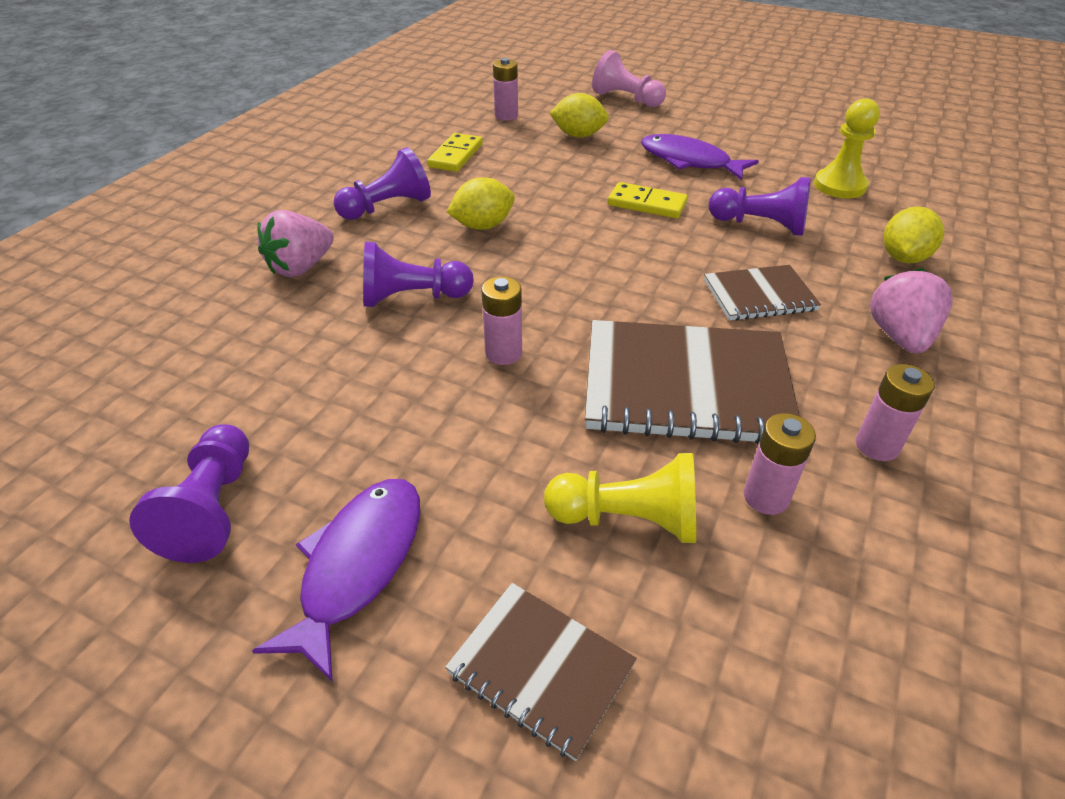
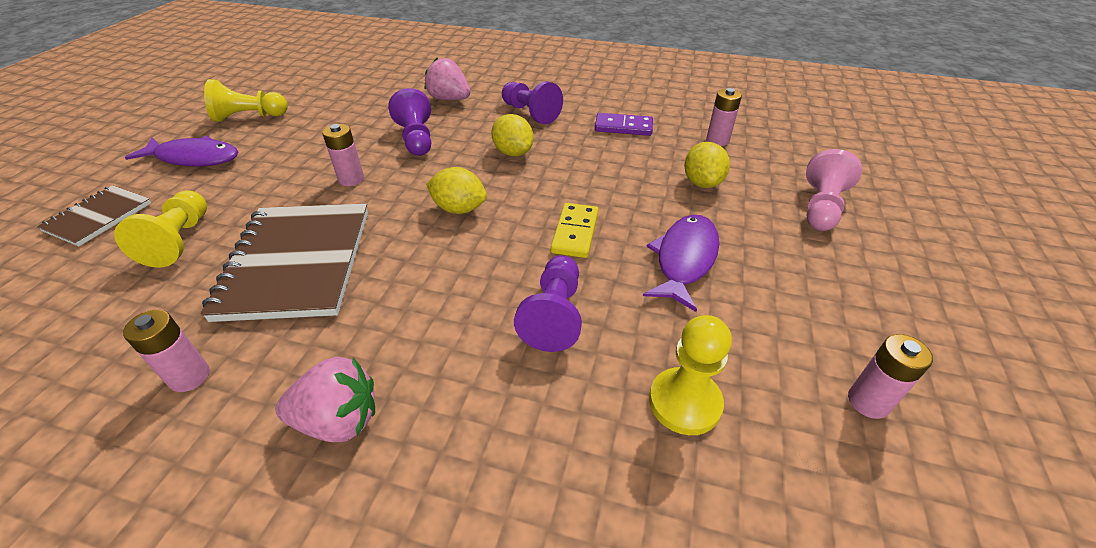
camera: 80 degrees right, 0 degrees up
purple pawn [129,424,249,563] -> yellow pawn [204,79,288,122]
yellow domino [427,133,483,172] -> purple domino [595,113,653,136]
brown notebook [704,265,821,321] -> none
pink battery [744,413,816,515] -> pink battery moved to [848,334,933,419]
yellow lemon [883,206,944,263] -> yellow lemon moved to [426,167,487,214]

